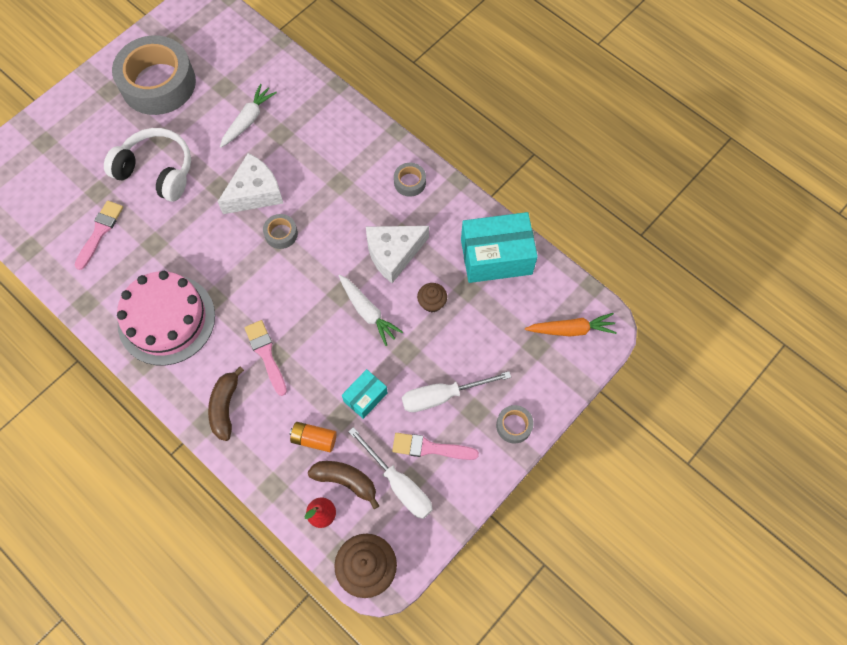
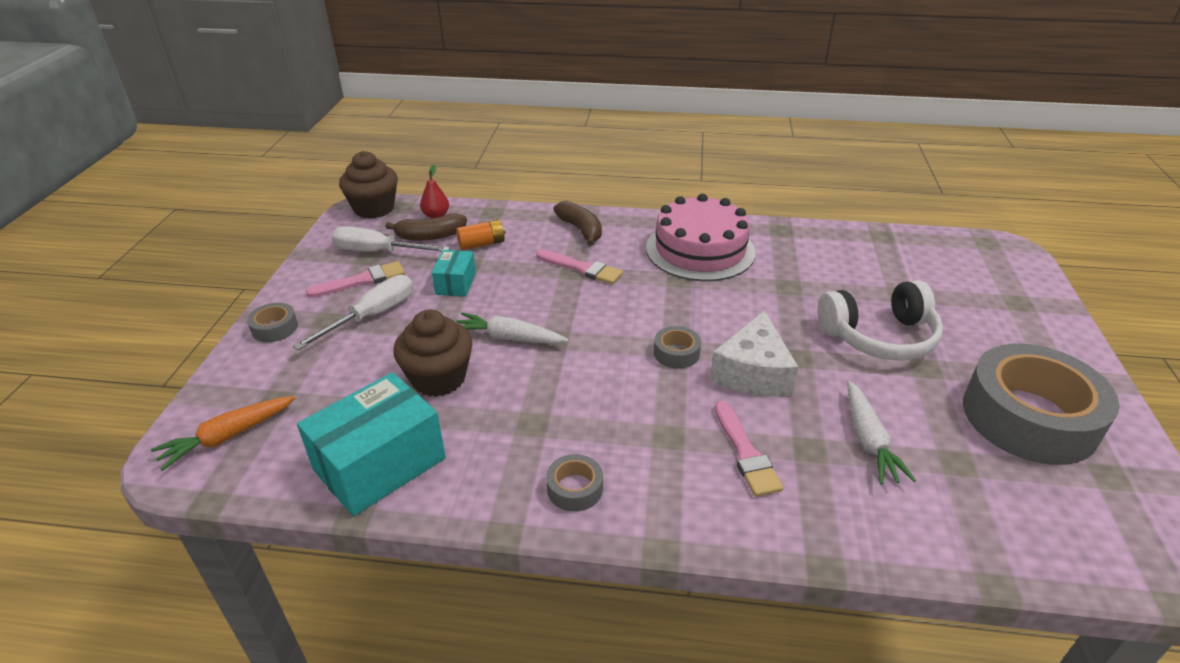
camera: 145 degrees right, 30 degrees down
pink brush [75,201,123,270] -> pink brush moved to [715,401,783,497]
white cheese [366,226,429,283] -> none
brown cupcake [417,283,447,312] -> brown cupcake [393,310,473,397], size x1.82

